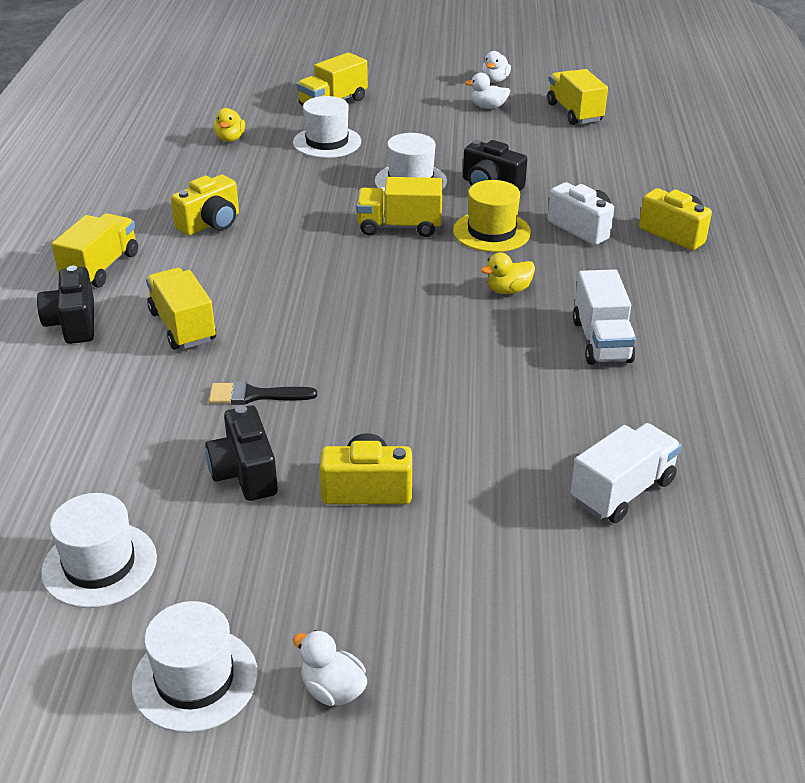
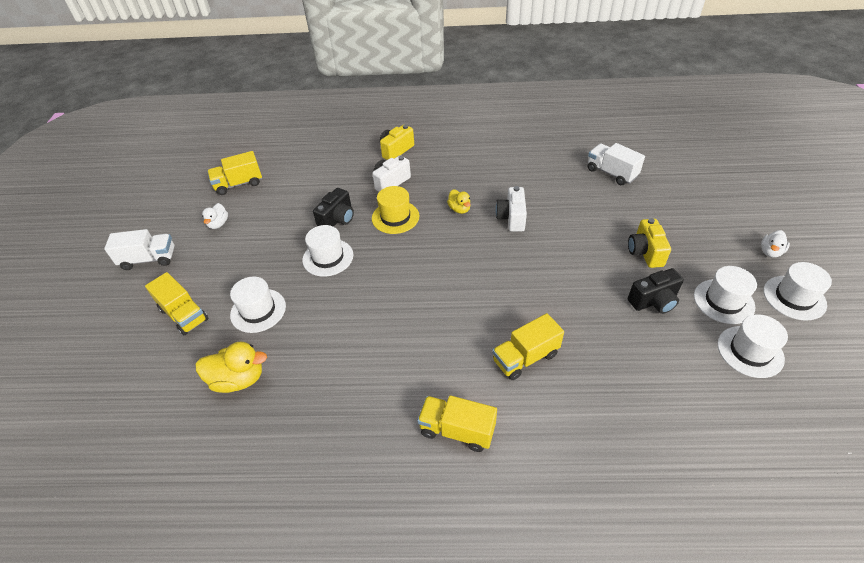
camera: 90 degrees left, 10 degrees up
black camera [37,266,94,344] -> none
yellow camera [171,175,239,236] -> none
black brush [209,381,317,405] -> none
yellow duck [214,108,245,142] -> yellow duck [195,342,267,393], size x1.67
yellow truck [356,177,443,237] -> none
white duck [482,51,511,83] -> none
white truck [573,269,636,365] -> white truck moved to [104,229,175,270]
none -> white camera [495,186,527,232]
none -> white hat [694,266,757,324]

